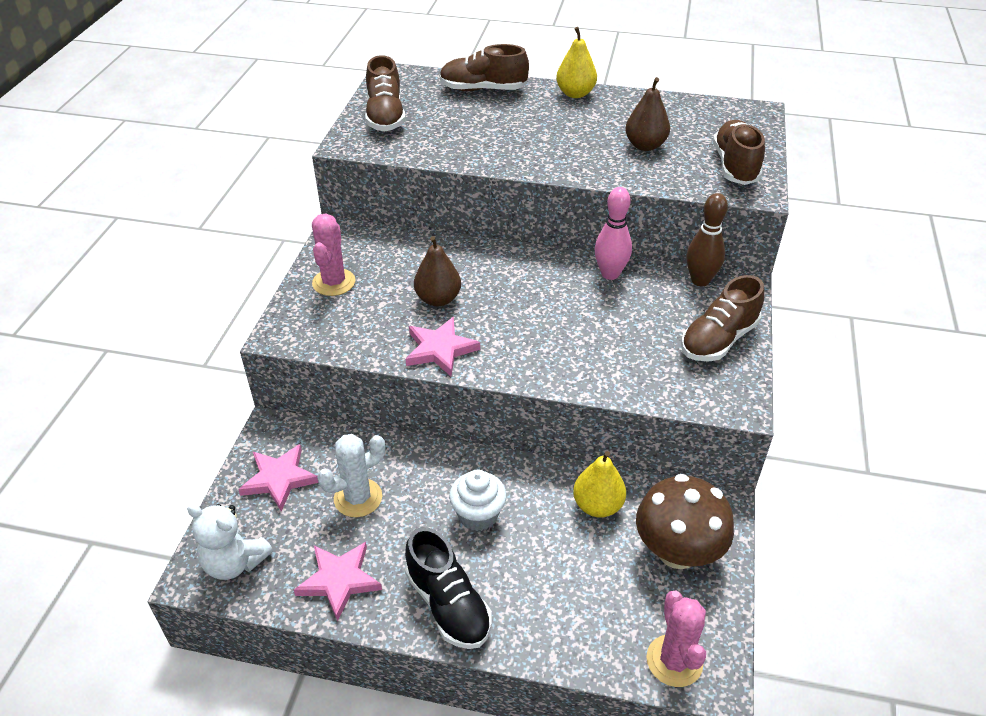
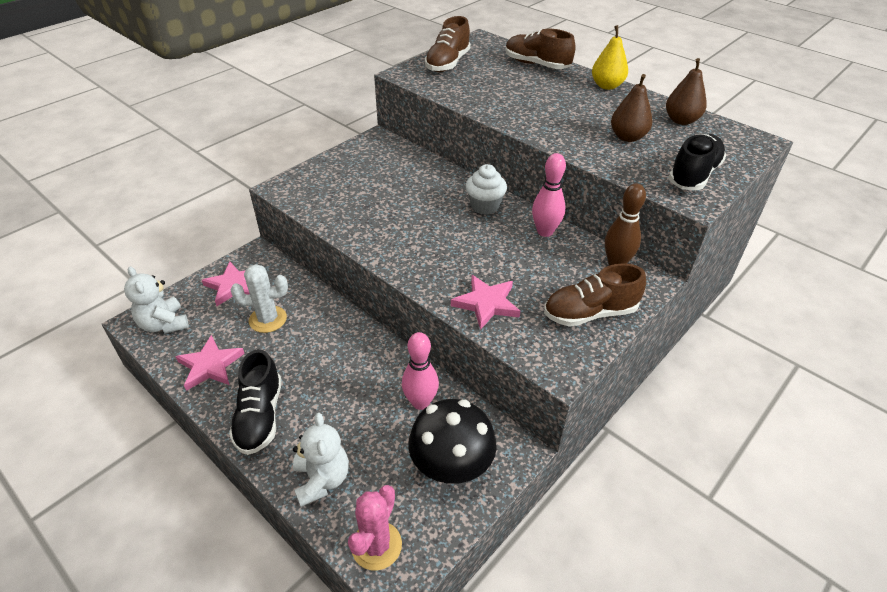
camera: 30 degrees right, 0 degrees up
pink cactus [312,214,355,296] -> none
pink star [406,317,480,376] -> pink star moved to [451,275,520,330]
brown pear [414,236,461,306] -> brown pear moved to [666,58,707,125]
white cupcake [449,470,507,531] -> white cupcake moved to [466,164,507,215]
yellow pear [573,451,626,518] -> pink bowling pin [402,332,439,410]
brown mushroom [636,474,734,569] -> black mushroom [408,399,497,484]
brown shoe [713,120,765,185] -> black shoe [668,134,726,190]
none -> white teddy bear [293,413,349,507]

